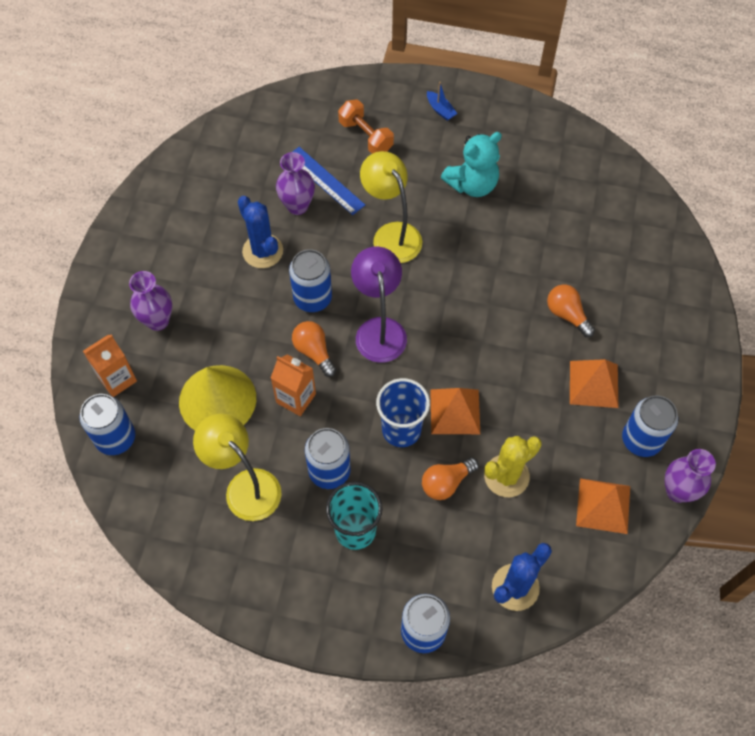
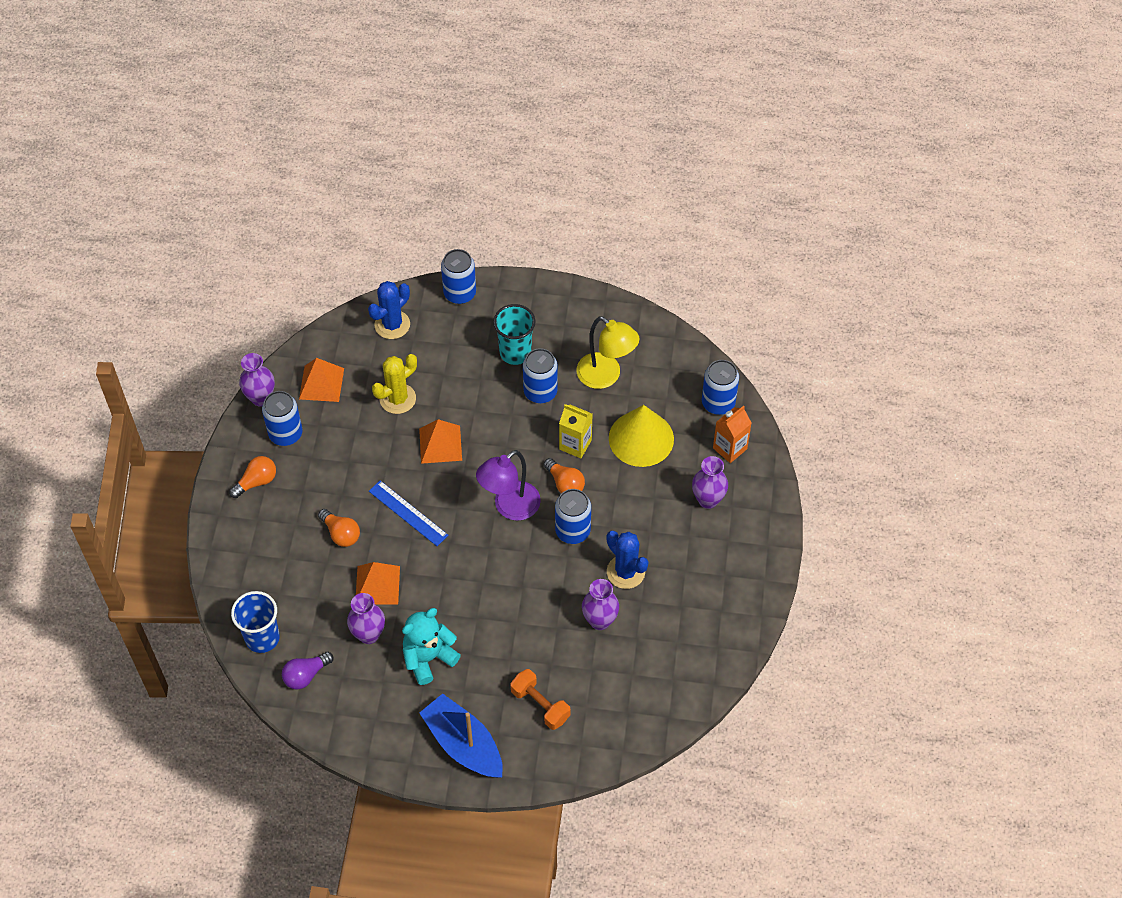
camera: 175 degrees right, 5 degrees down
orange carton [271,354,316,416] -> yellow carton [559,404,592,458]
blue ruler [292,147,365,215] -> blue ruler moved to [369,480,448,546]
purple lamp [351,246,407,363] -> purple lamp turned 60 degrees clockwise [476,450,541,521]
yellow lamp [360,151,422,263] -> none
blue cup [376,378,430,447] -> blue cup moved to [231,591,280,653]
orange light bulb [422,457,479,500] -> orange light bulb moved to [229,456,276,498]
blue boat [427,81,457,121] -> blue boat [420,694,503,778], size x2.47
orange pyramid [570,359,618,408] -> orange pyramid moved to [356,562,400,604]
none -> purple light bulb [282,652,334,690]
none -> purple vase [347,593,385,644]

